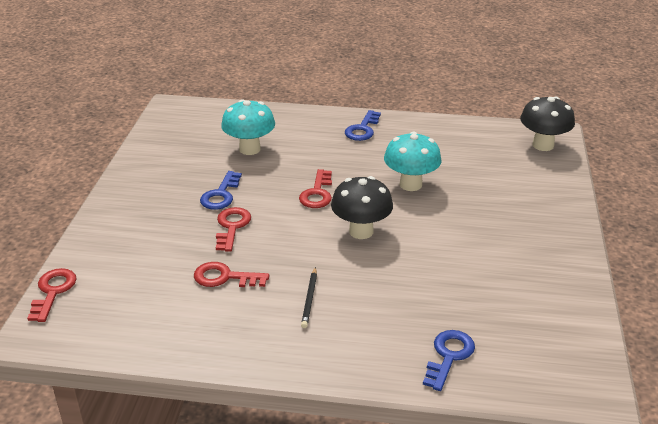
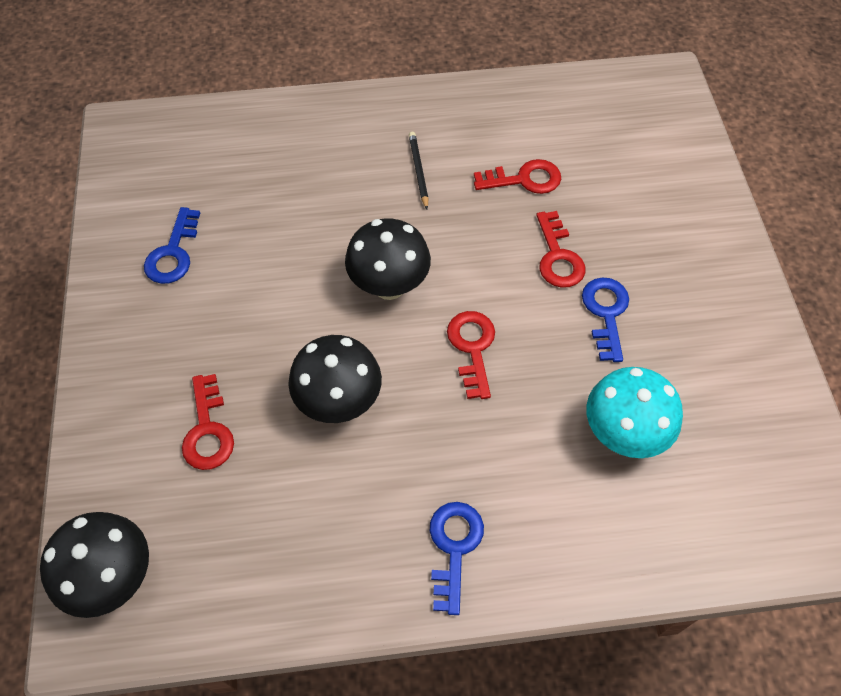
camera: 165 degrees right, 25 degrees up
red key [27,268,77,322] -> red key moved to [182,374,234,470]
turquoise mushroom [384,131,442,191] -> black mushroom [288,335,382,423]
blue key [423,330,475,391] -> blue key moved to [144,207,200,284]

